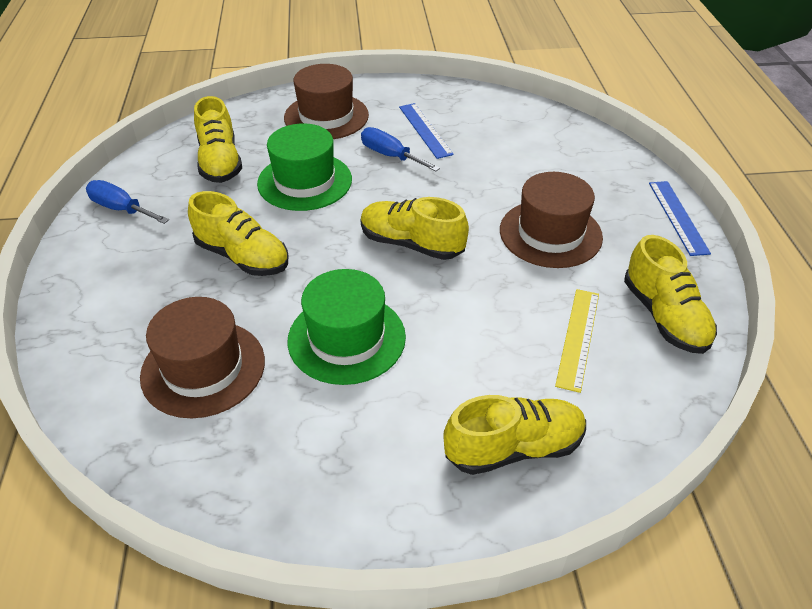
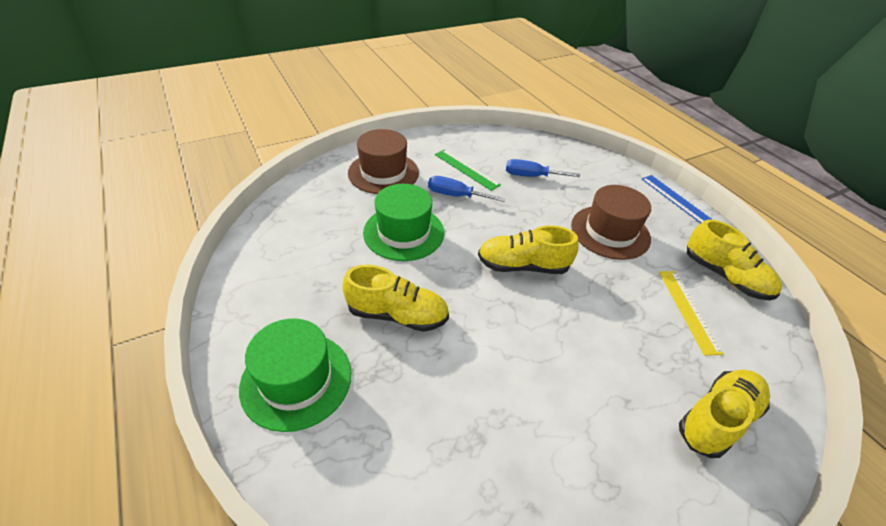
camera: 25 degrees left, 0 degrees up
blue screwdriver [86,180,169,224] -> blue screwdriver moved to [506,159,580,177]
brown hat [140,297,265,418] -> none
yellow shoe [194,96,242,183] -> none
green hat [287,269,406,385] -> green hat moved to [239,318,351,432]
blue ruler [399,103,454,159] -> green ruler [435,149,501,191]

